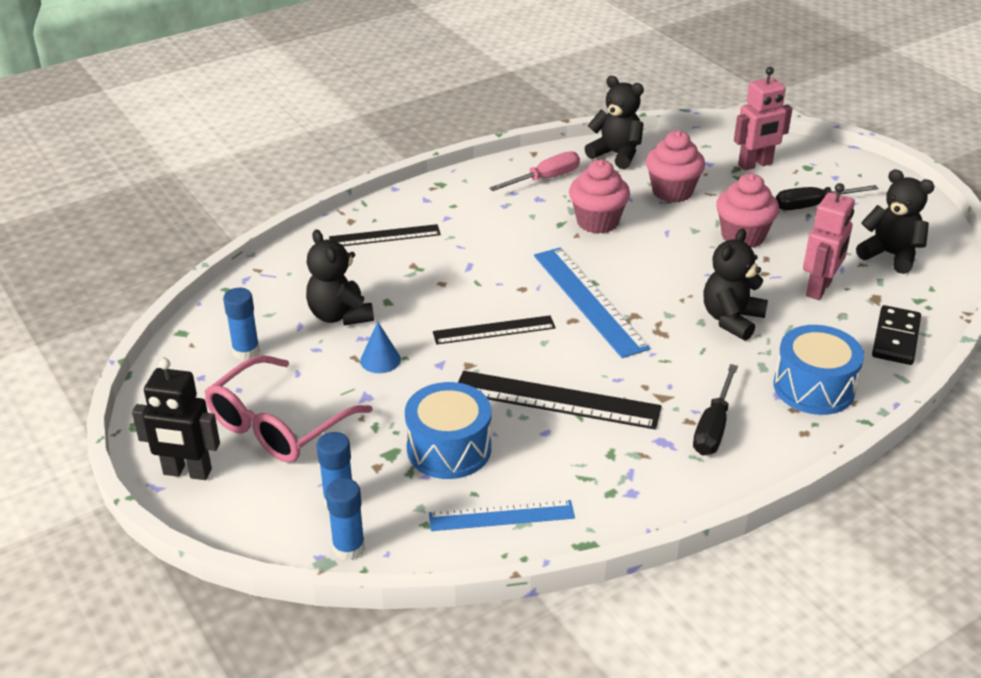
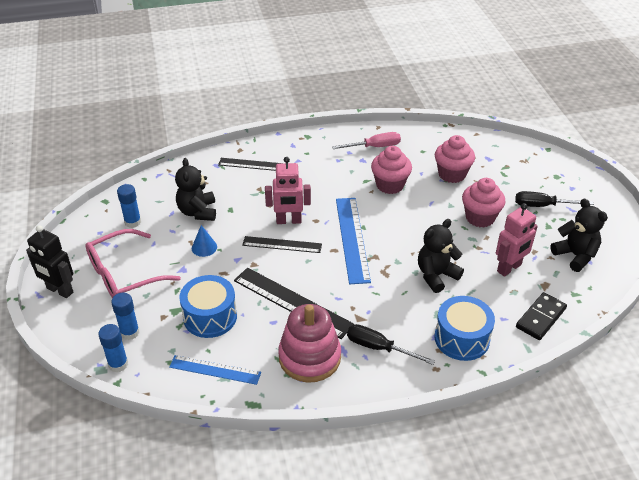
camera: 20 degrees right, 5 degrees up
black teddy bear [584,76,644,169] -> none
black screwdriver [693,364,738,455] -> black screwdriver turned 75 degrees clockwise [347,324,435,365]
pink robot [734,67,792,170] -> pink robot moved to [265,157,311,224]
none -> pink stacking toy [278,304,341,383]

